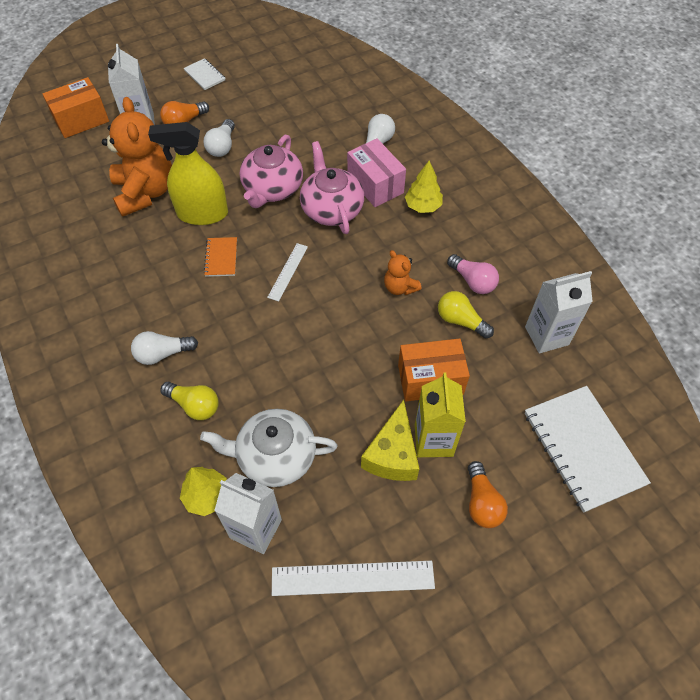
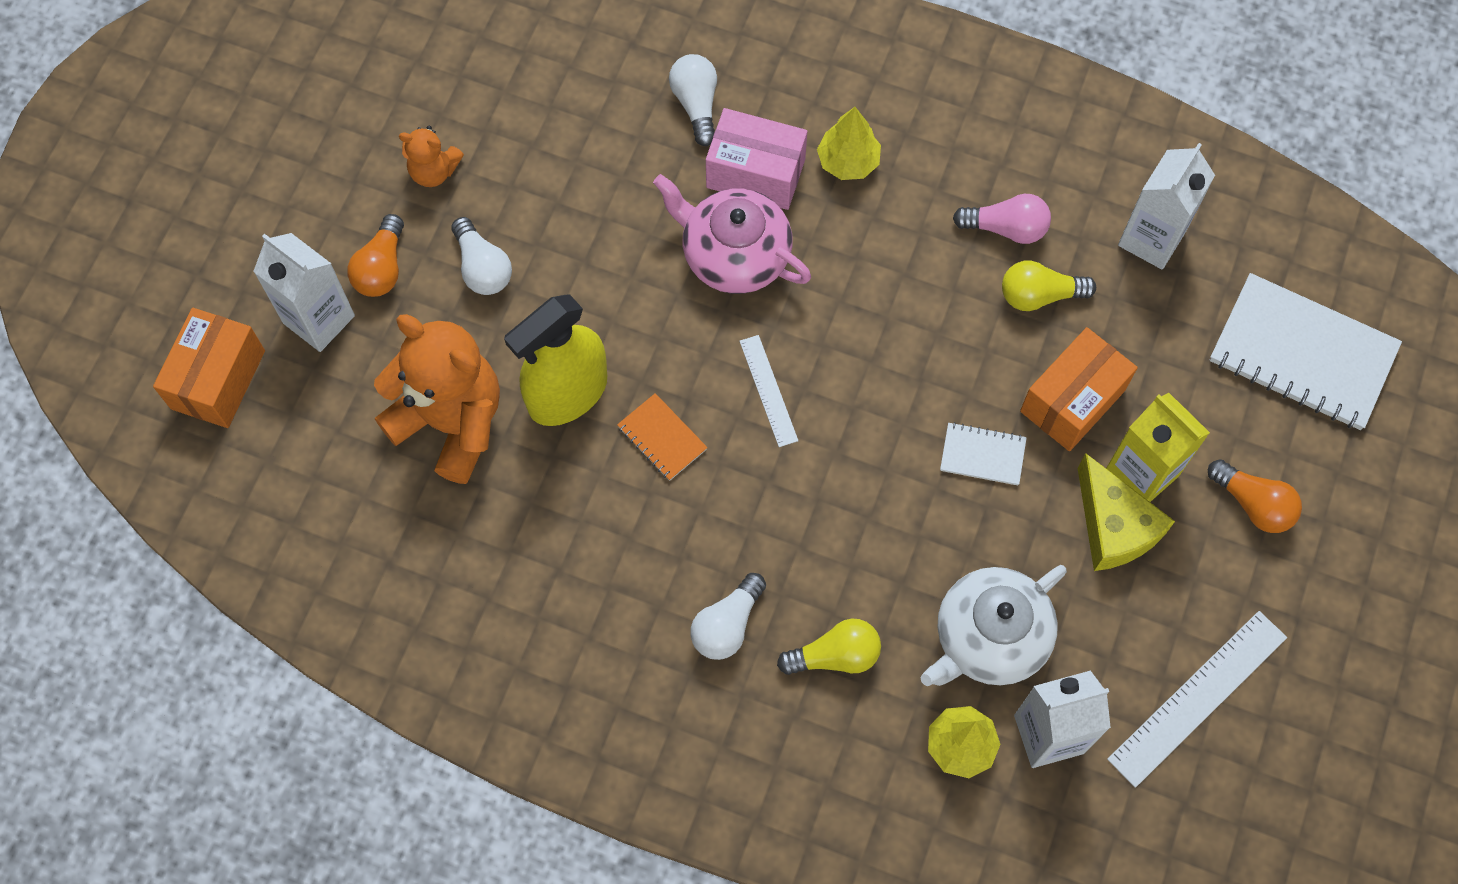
camera: 40 degrees left, 10 degrees up
white notebook [184,58,225,90] -> white notebook moved to [940,422,1027,485]
pink teapot [240,135,303,208] -> none
orange teddy bear [384,250,421,295] -> orange teddy bear moved to [399,126,464,187]

